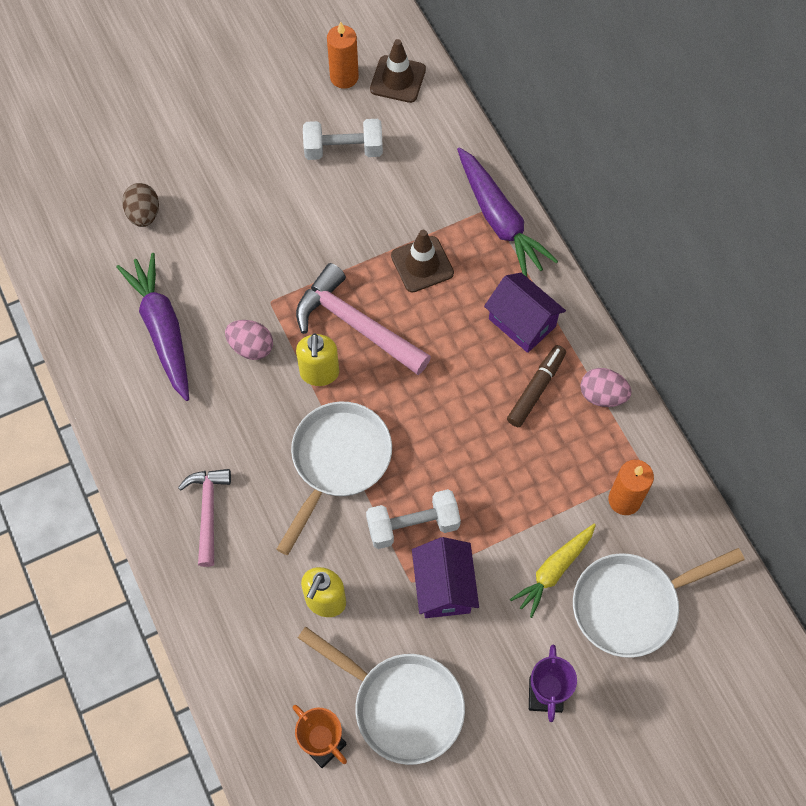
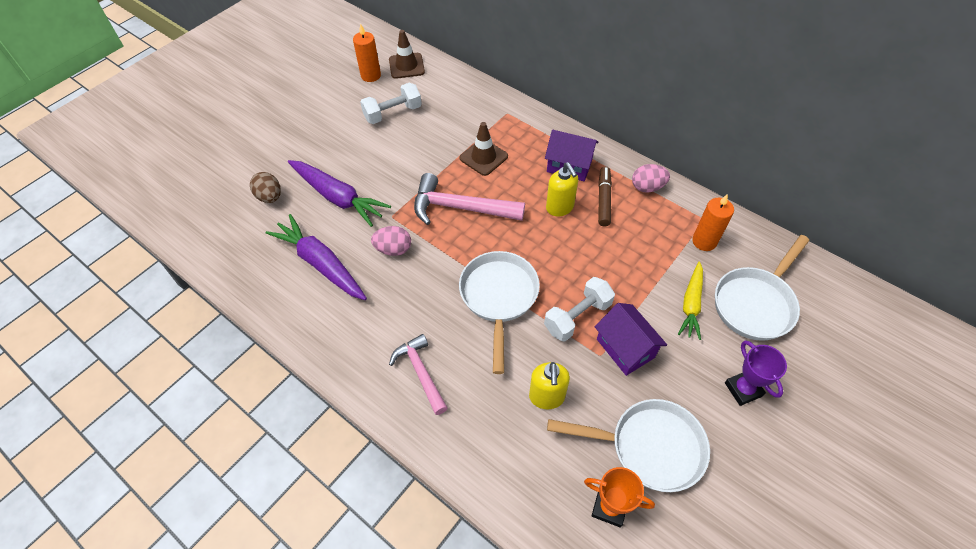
camera: 25 degrees left, 10 degrees down
yellow soap dispenser [296,333,339,386] -> yellow soap dispenser moved to [546,162,578,216]
purple carrot [457,147,558,277] -> purple carrot moved to [288,160,391,227]

